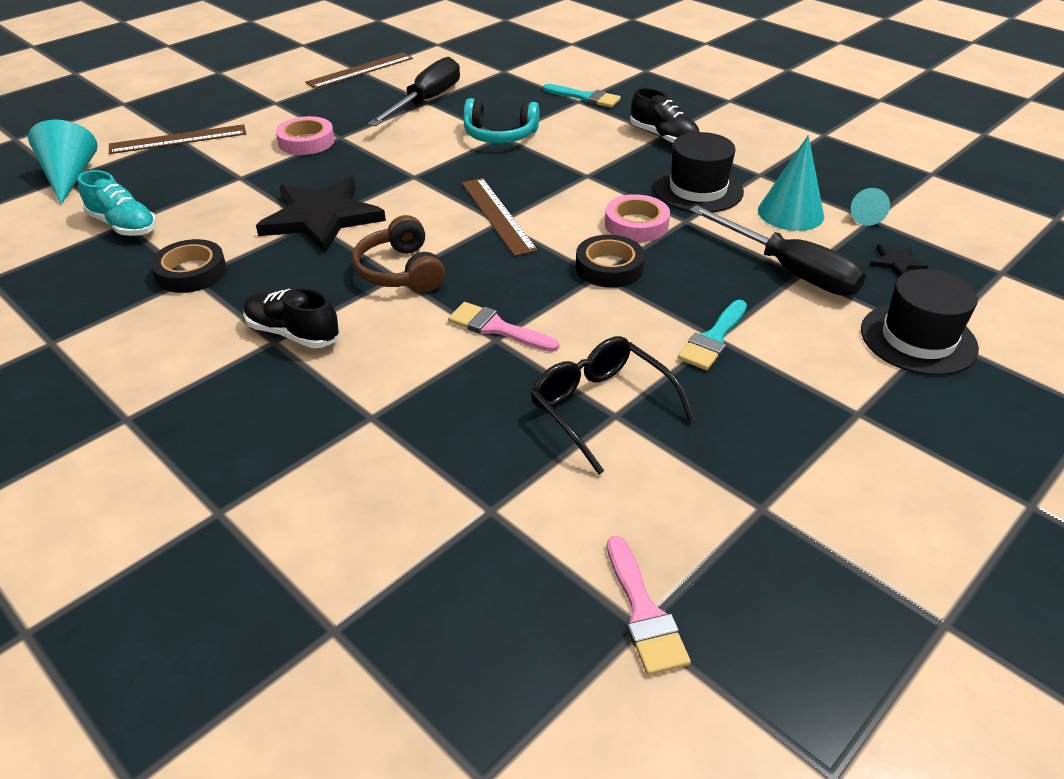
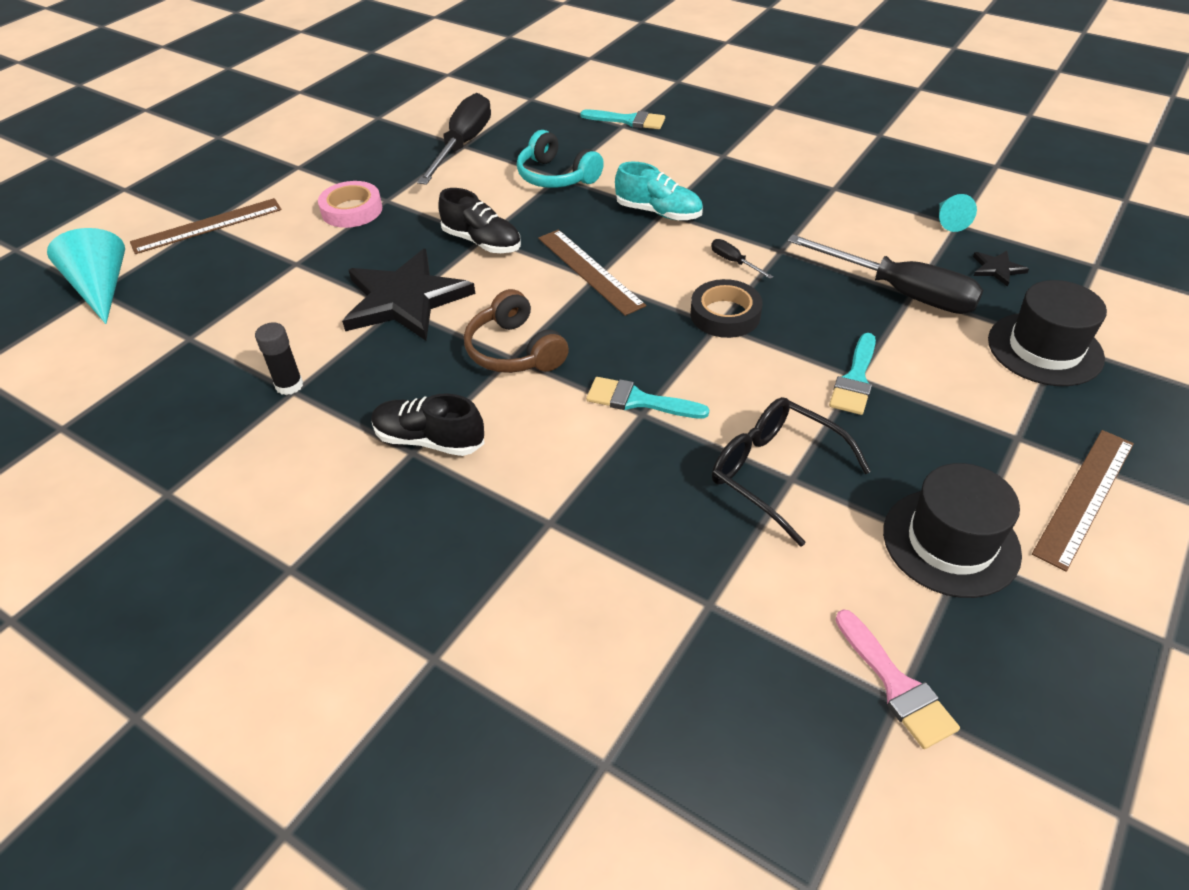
camera: 10 degrees left, 5 degrees up
turquoise shoe [78,170,157,236] -> turquoise shoe moved to [615,162,703,220]
black tape [151,239,227,293] -> black glue stick [255,323,303,395]
brown ruler [305,52,413,89] -> brown ruler moved to [1032,430,1134,572]
pink brush [448,302,559,352] -> turquoise brush [586,377,710,419]
turquoise headphones [464,98,539,143] -> turquoise headphones turned 45 degrees clockwise [517,130,604,188]
pink tape [605,194,670,242] -> black screwdriver [711,239,773,279]
black shoe [630,88,699,144] -> black shoe moved to [438,188,521,253]
black hat [653,132,744,212] -> black hat moved to [883,463,1022,598]
turquoise cone [758,135,824,231] -> none

